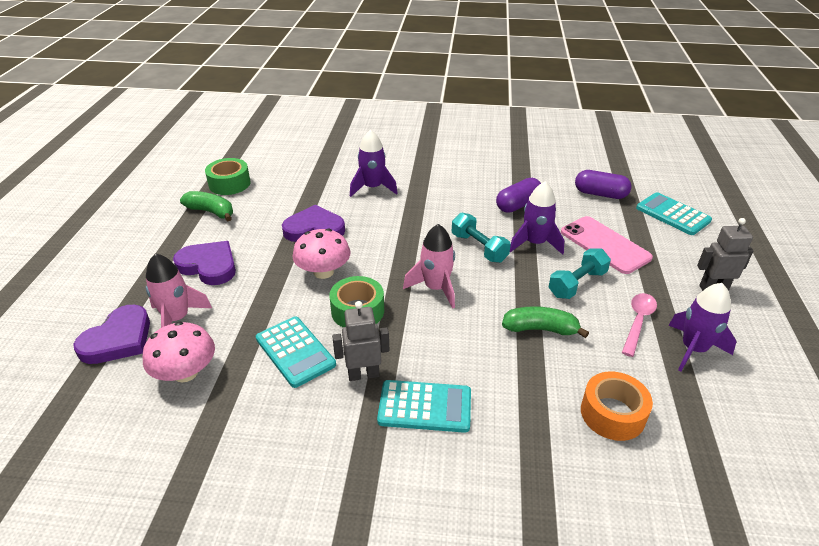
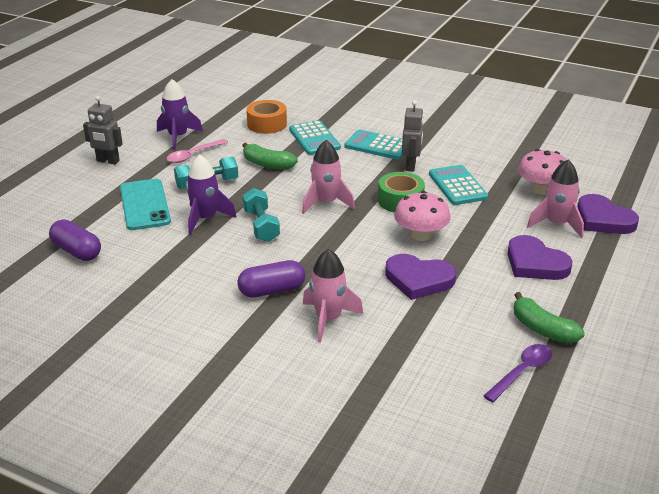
camera: 160 degrees left, 5 degrees down
purple heart [73,305,150,364] -> purple heart turned 90 degrees counterclockwise [577,194,639,234]
green tape [205,158,250,195] -> purple spoon [483,344,552,402]
grey robot [332,301,389,381] -> grey robot turned 90 degrees counterclockwise [402,100,424,172]
purple rocket [350,130,398,197] -> pink rocket [303,249,363,343]
purple capsule [496,178,541,213] -> purple capsule moved to [237,260,305,298]
pink phone [561,216,653,274] -> turquoise phone [120,179,171,230]
turquoise calculator [636,192,712,235] -> turquoise calculator moved to [289,120,341,155]

